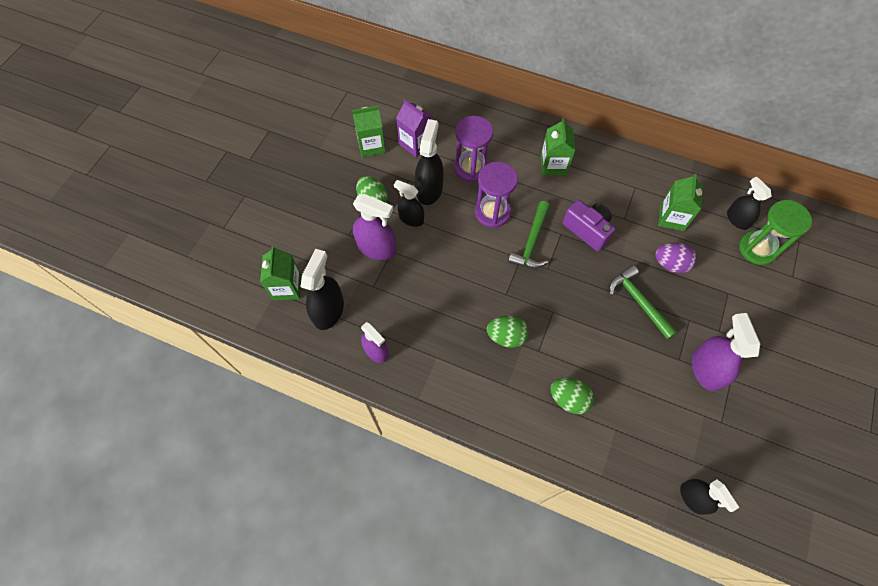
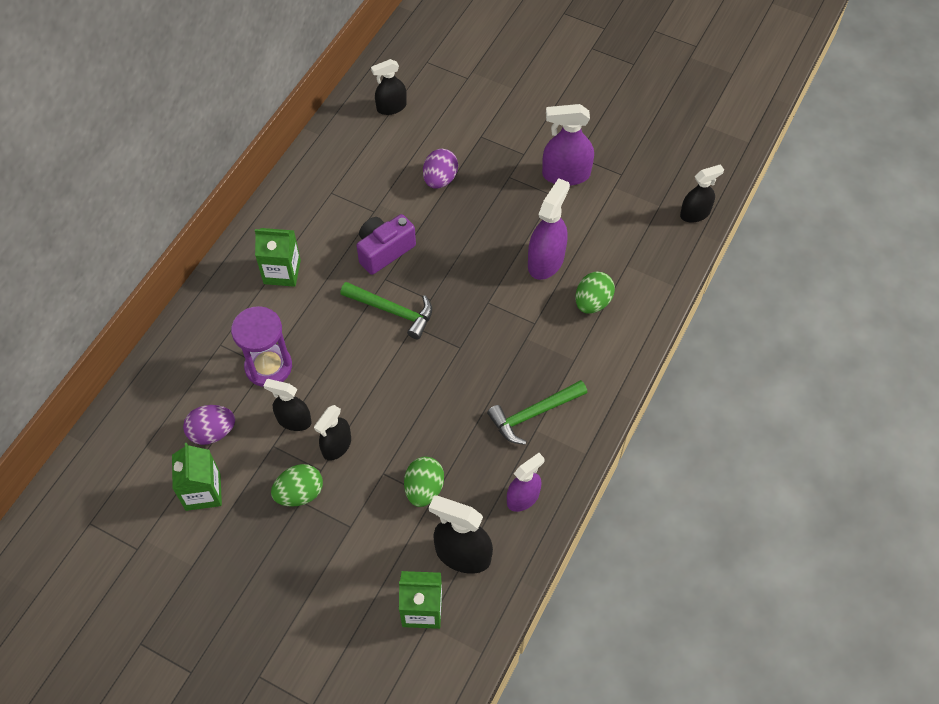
camera: 85 degrees left, 5 degrees down
purple spray bottle [353,194,396,260] -> purple spray bottle moved to [528,178,570,280]
purple carton [396,99,432,157] -> purple egg [183,405,235,445]
black spray bottle [415,119,444,205] -> black spray bottle [264,379,312,431], size x0.67
purple hourglass [475,162,518,228] -> none
green egg [487,316,529,348] -> green egg moved to [404,457,444,507]
green hammer [609,265,677,339] -> green hammer moved to [487,380,588,445]
green carton [658,174,703,231] -> none
green hourglass [739,200,812,265] -> none

